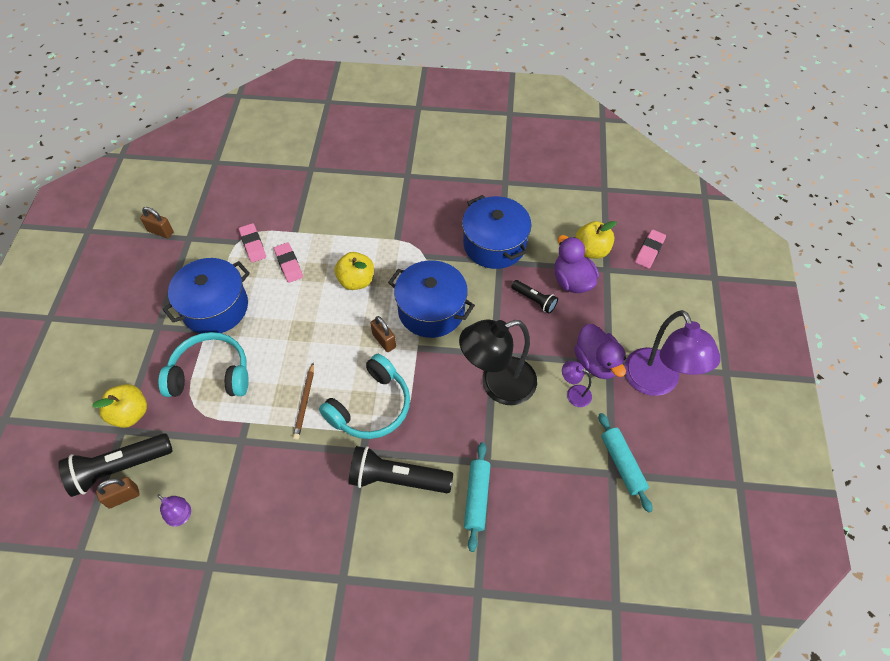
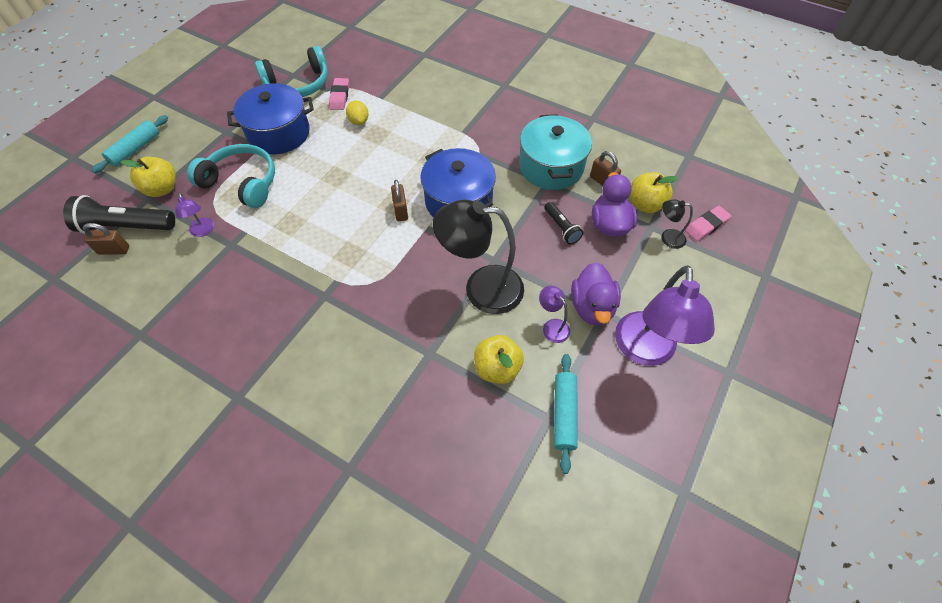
camera: 25 degrees right, 0 degrees up
brown padlock [140,207,173,238] -> brown padlock moved to [590,151,621,186]
purple lamp [157,494,191,527] -> purple lamp moved to [175,193,214,237]
pink eraser [274,243,303,283] -> yellow lemon [346,100,369,125]
brown pencil [293,363,314,440] -> none
turquoise headphones [319,354,410,439] -> turquoise headphones moved to [255,46,328,97]
yellow apple [335,252,374,290] -> yellow apple moved to [474,335,524,384]
black flashlight [348,446,453,493] -> none
blue pot [462,195,532,269] -> turquoise pot [519,114,592,190]
turquoise rolling pin [464,442,491,552] -> turquoise rolling pin moved to [92,115,168,173]
none -> black lamp [661,199,693,249]

